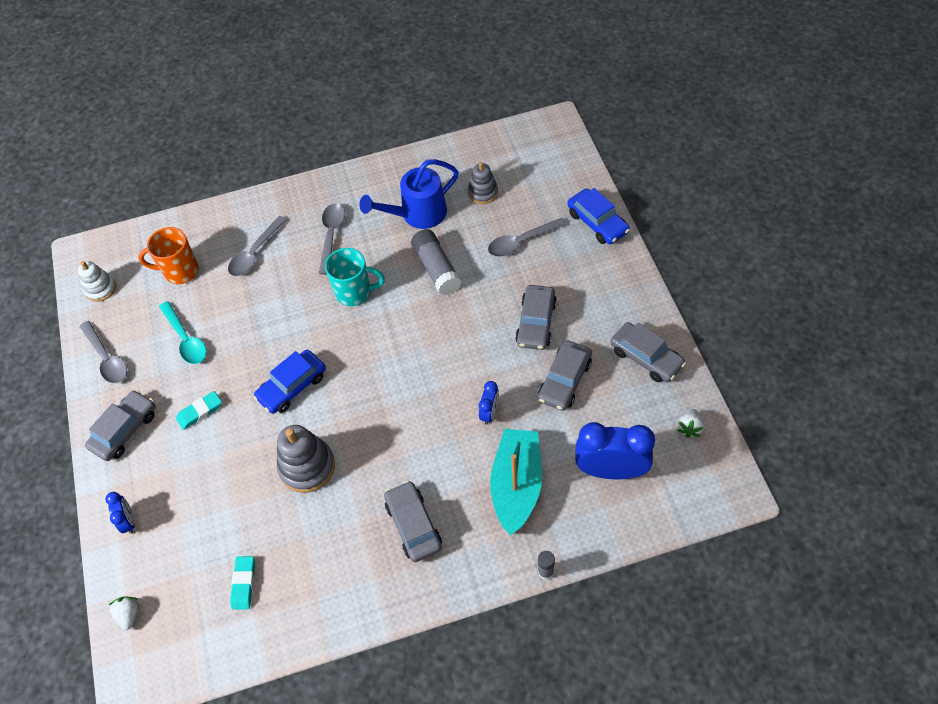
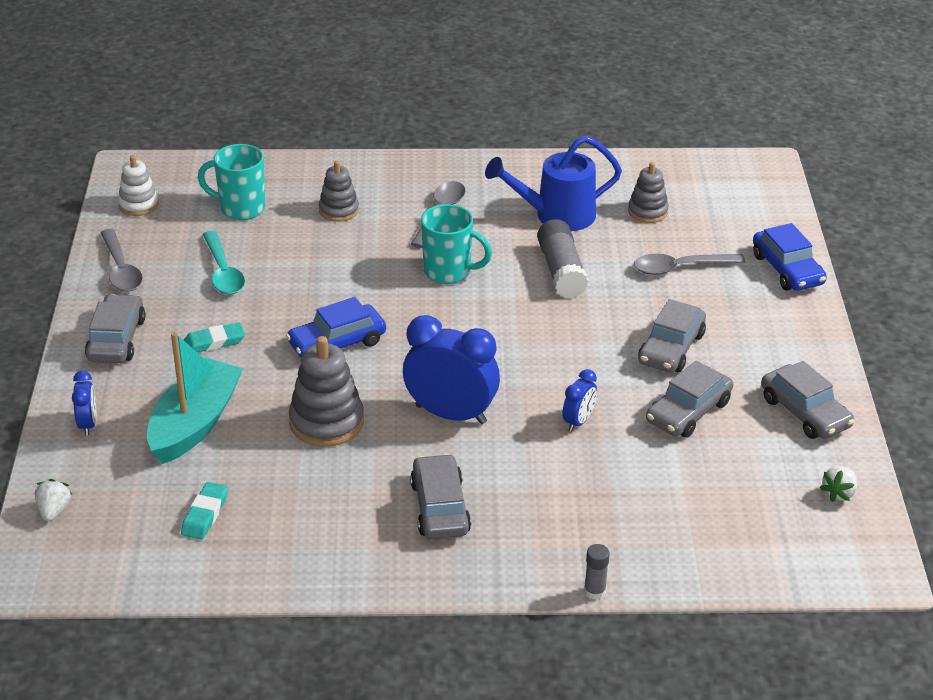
camera: 10 degrees right, 20 degrees down
grey car [85,390,156,461] -> grey car turned 45 degrees counterclockwise [85,294,145,363]
orange mug [138,227,199,284] -> turquoise mug [198,144,265,220]
grey spoon [228,216,287,276] -> grey stacking toy [319,161,359,222]
turquoise boat [490,429,542,536] -> turquoise boat moved to [147,332,243,464]
blue clock [575,422,655,479] -> blue clock moved to [403,315,500,424]

